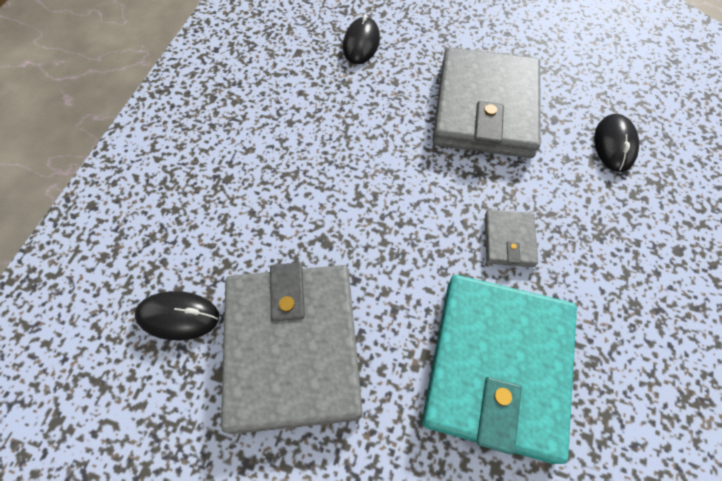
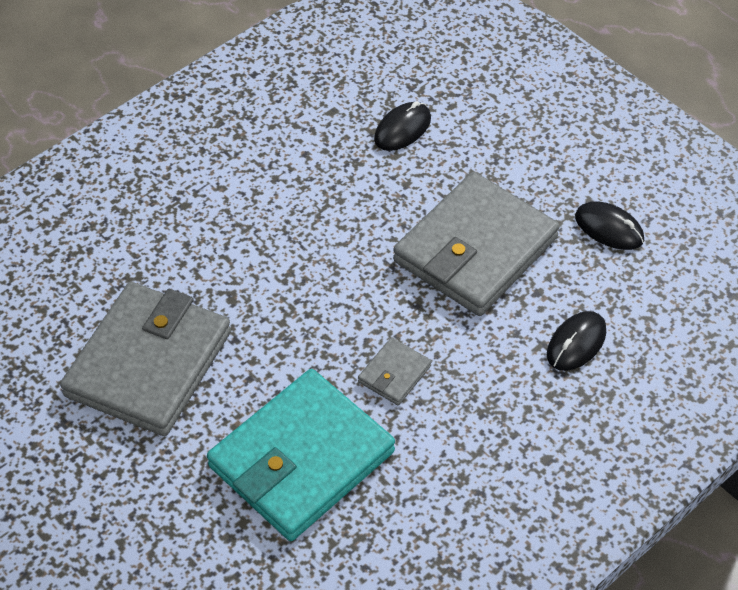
camera: 30 degrees right, 10 degrees down
black mouse [135,291,219,340] -> black mouse moved to [575,201,644,250]

